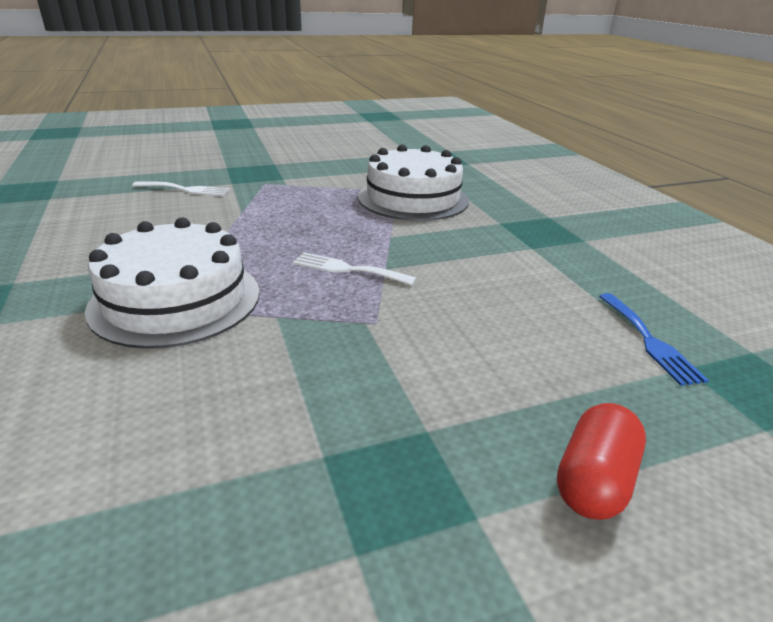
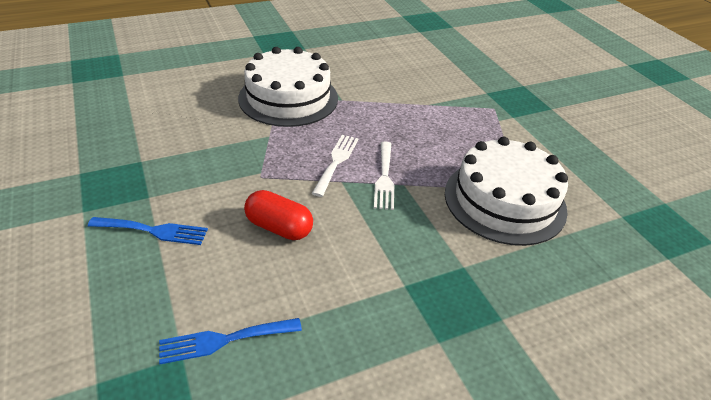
camera: 85 degrees right, 10 degrees up
white fork [132,182,230,196] -> white fork moved to [374,141,394,210]
red capsule [557,403,646,520] -> red capsule moved to [244,190,313,240]
none -> blue fork [88,217,208,245]

